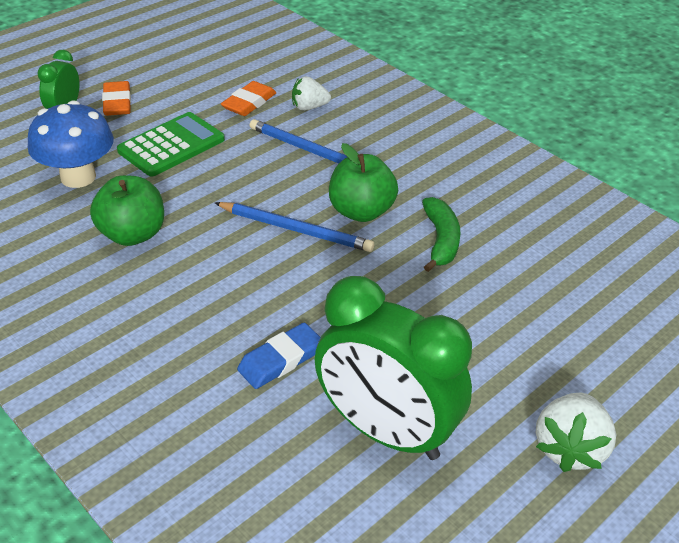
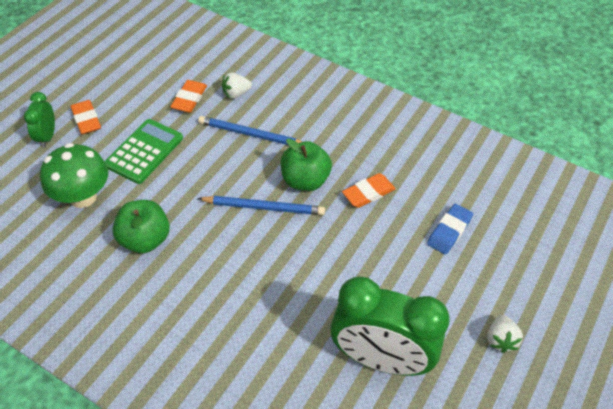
camera: 15 degrees left, 10 degrees up
blue mushroom [28,100,114,188] -> green mushroom [40,143,108,208]
blue eraser [237,323,321,389] -> blue eraser moved to [427,204,473,255]
green banana [422,197,461,272] -> orange eraser [342,173,395,208]
white strawberry [536,393,616,472] -> white strawberry [487,315,523,353], size x0.66

